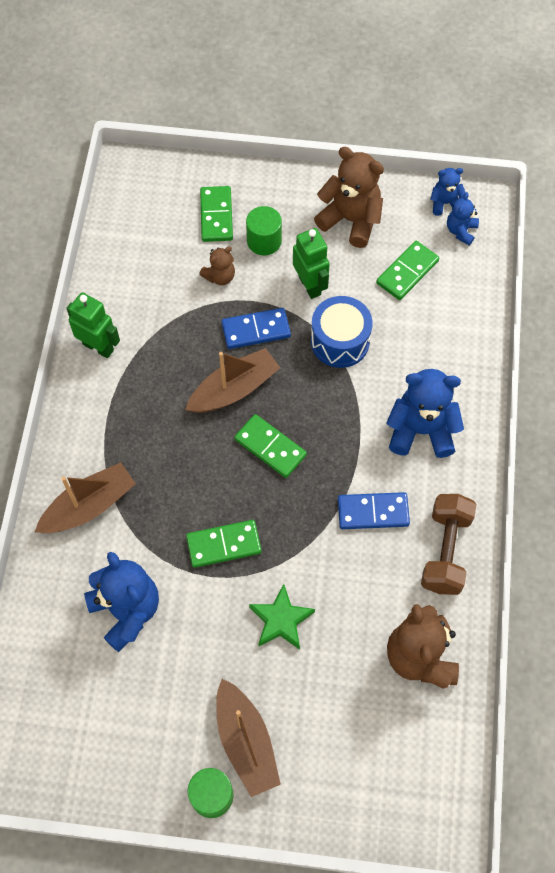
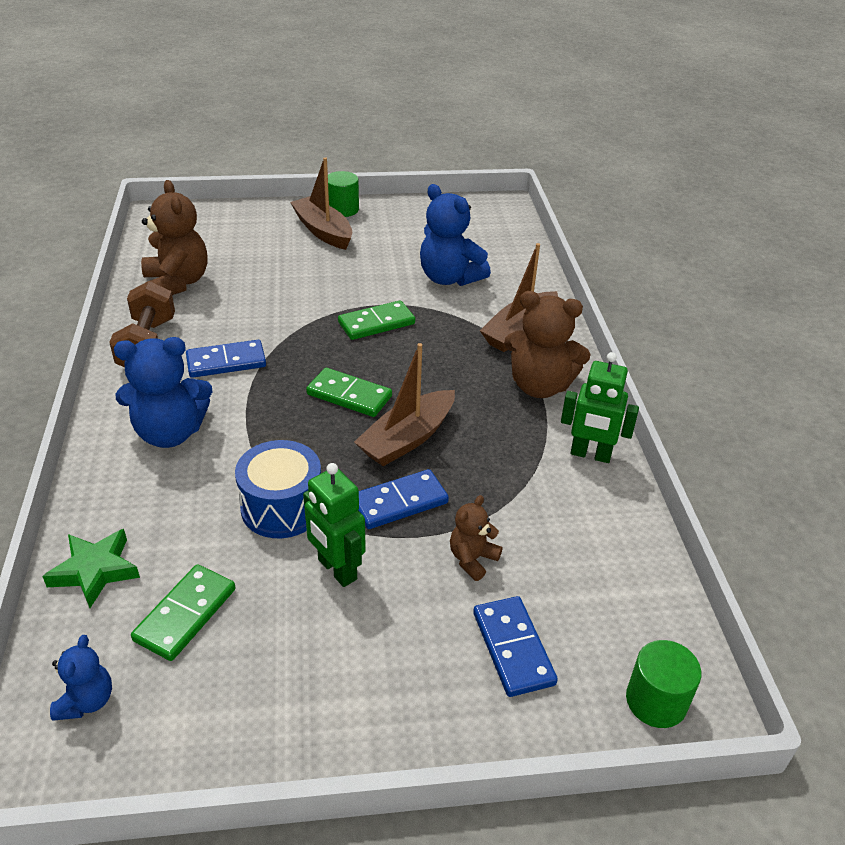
camera: 165 degrees right, 25 degrees down
green domino [200,186,233,242] -> blue domino [473,596,558,697]
green cylinder [246,206,282,255] -> green cylinder moved to [626,640,701,728]
green star [249,584,315,650] -> green star moved to [42,529,140,608]
brown teddy bear [314,147,384,248] -> brown teddy bear moved to [504,291,591,398]
blue teddy bear [430,168,466,216] -> none

